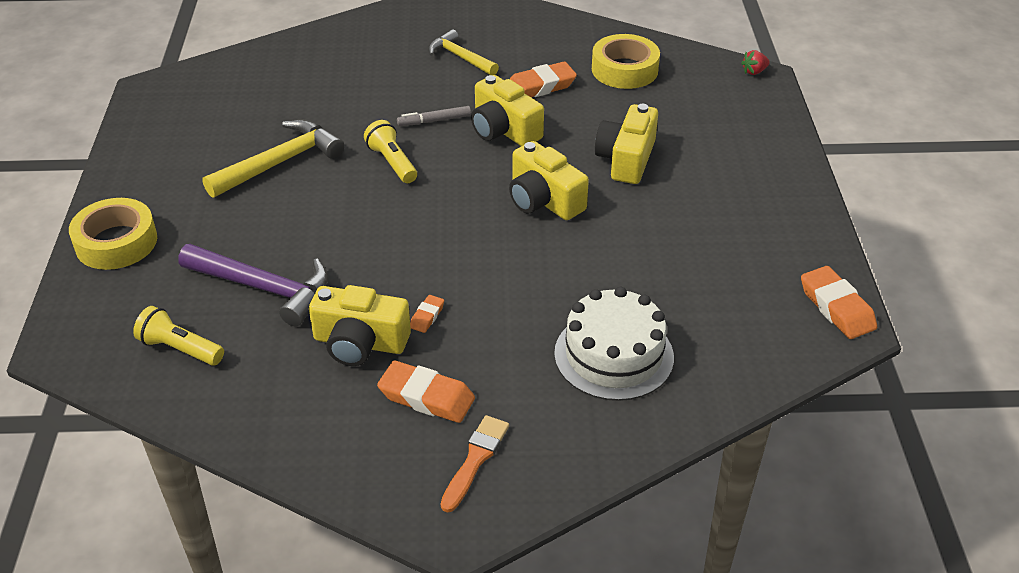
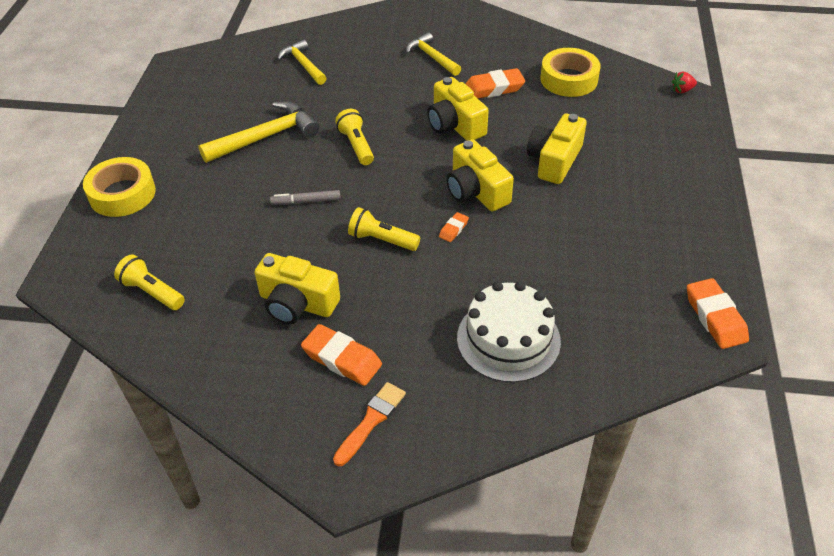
camera: 10 degrees right, 5 degrees up
purple hammer [178,244,329,326] -> none
grey marker [397,106,471,126] -> grey marker moved to [270,190,341,205]
orange eraser [410,295,444,333] -> orange eraser moved to [439,212,469,242]
none -> yellow hammer [277,40,327,85]
none -> yellow flashlight [348,207,420,251]

